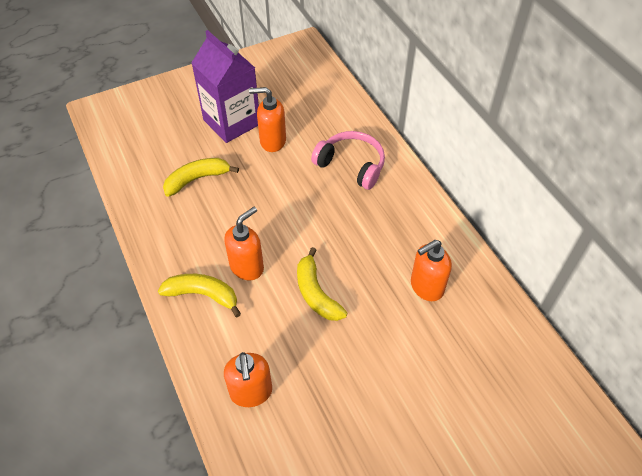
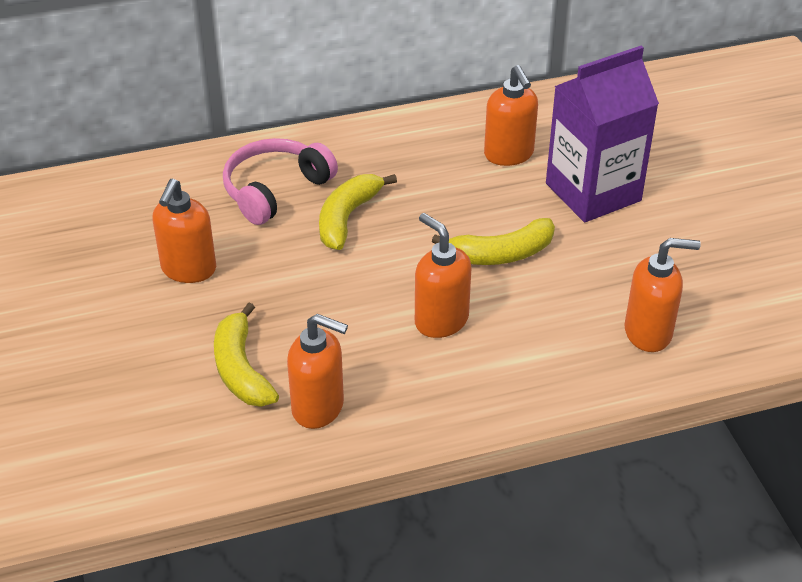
camera: 80 degrees left, 10 degrees down
yellow banana [158,274,241,317] -> yellow banana moved to [319,174,397,250]
purple carton [192,30,259,143] -> purple carton moved to [546,46,659,222]
none -> orange soap dispenser [287,314,348,429]

